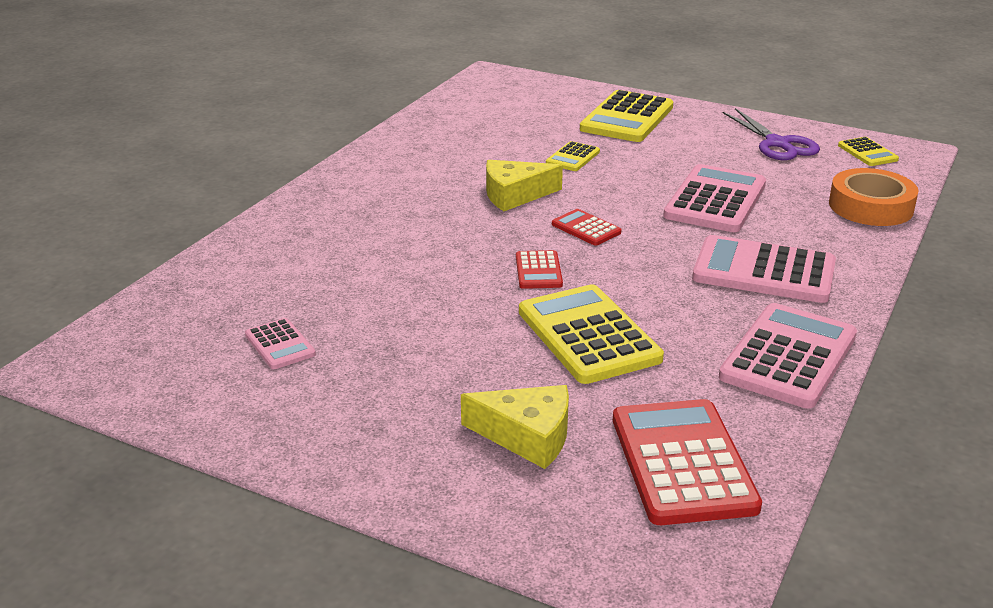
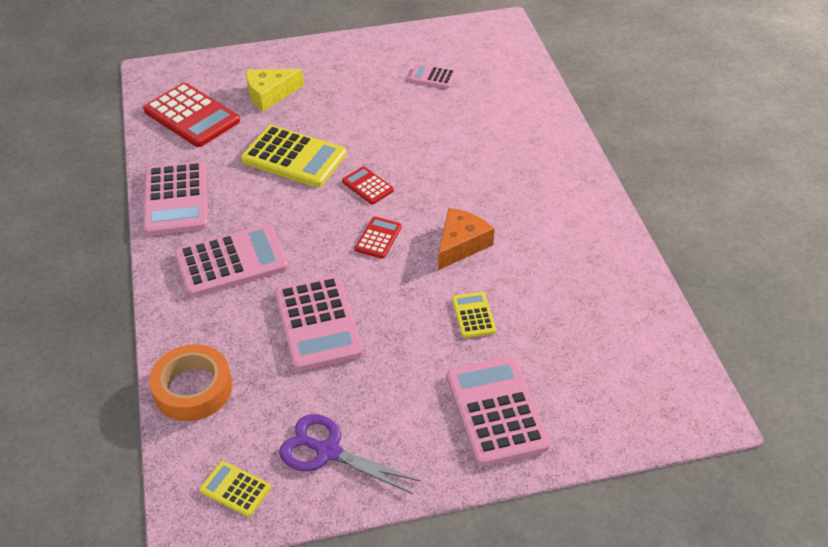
camera: 140 degrees right, 15 degrees up
yellow cheese [486,160,563,211] -> orange cheese [438,208,494,270]
red calculator [552,209,622,246] -> red calculator turned 75 degrees counterclockwise [355,217,402,259]
yellow calculator [580,90,673,142] -> pink calculator [447,356,550,466]

